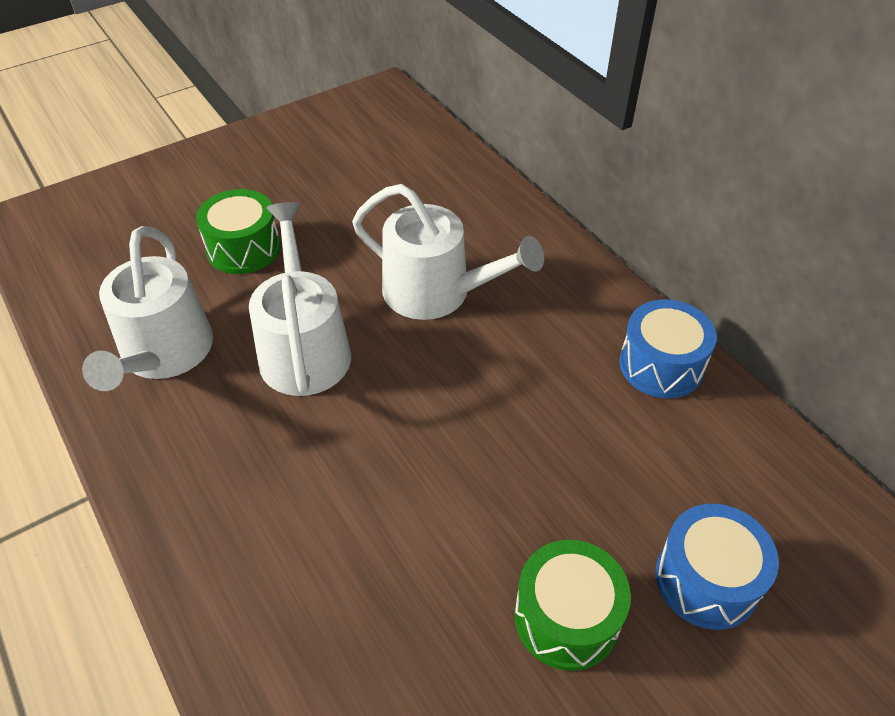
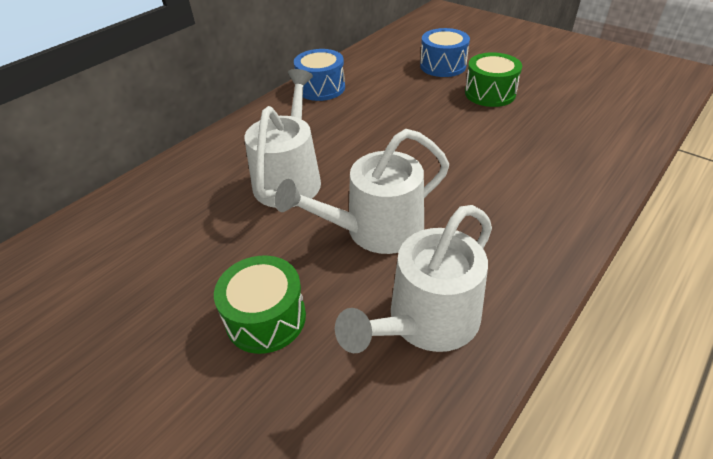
camera: 105 degrees left, 5 degrees down
white watering can [82,226,213,391] -> white watering can turned 150 degrees clockwise [335,205,492,353]

